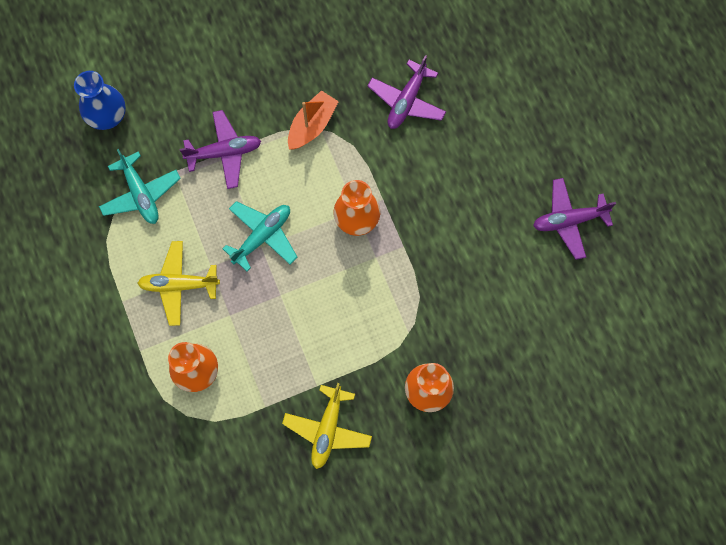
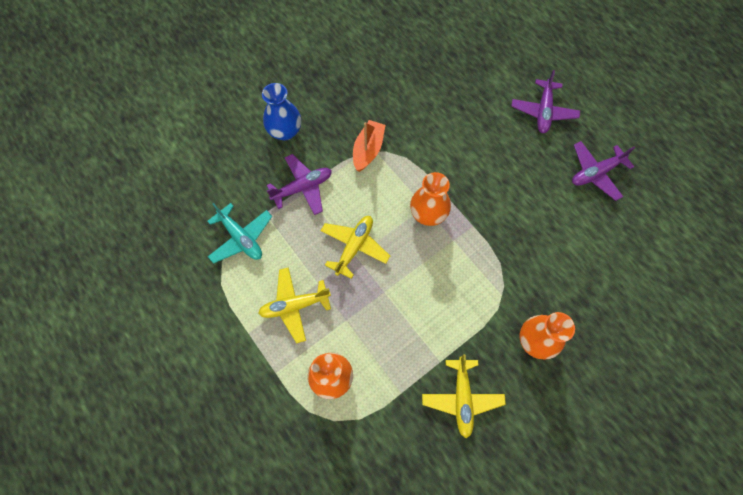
camera: 15 degrees left, 5 degrees down
blue vase [74,71,126,130] -> blue vase moved to [262,83,301,140]
turquoise plane [223,201,298,271] -> yellow plane [320,216,390,279]
purple plane [368,55,446,129] -> purple plane moved to [511,70,580,133]

